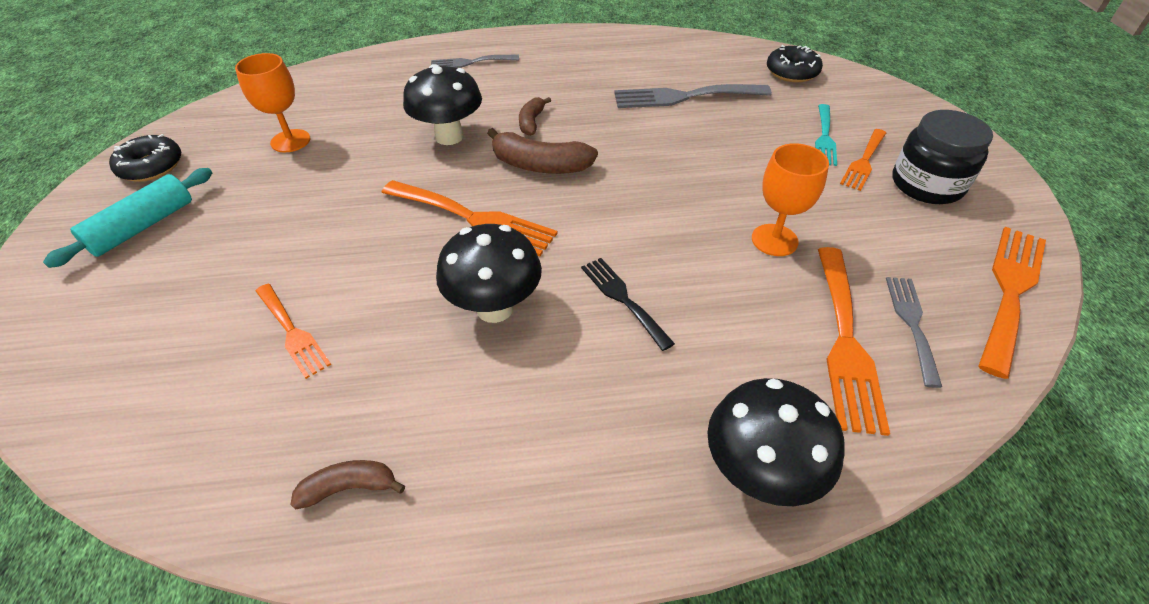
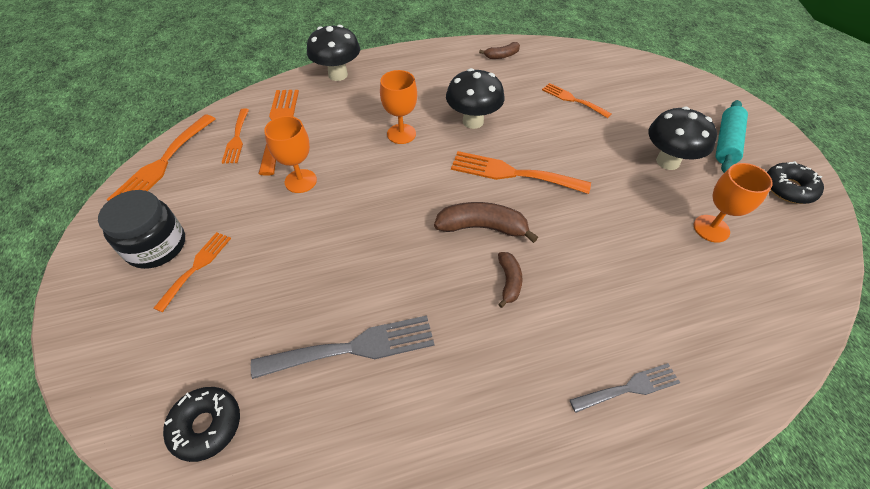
camera: 170 degrees right, 5 degrees up
black mushroom [403,64,482,145] -> black mushroom moved to [648,106,717,170]
black fork [581,258,675,351] -> orange goblet [380,70,417,144]
turquoise fork [815,104,837,166] -> none
grey fork [886,277,942,388] -> orange fork [221,108,249,164]

